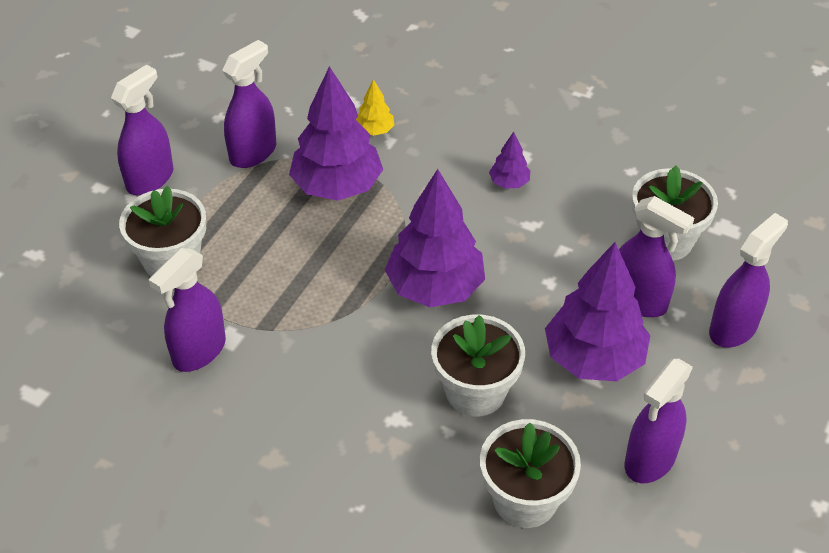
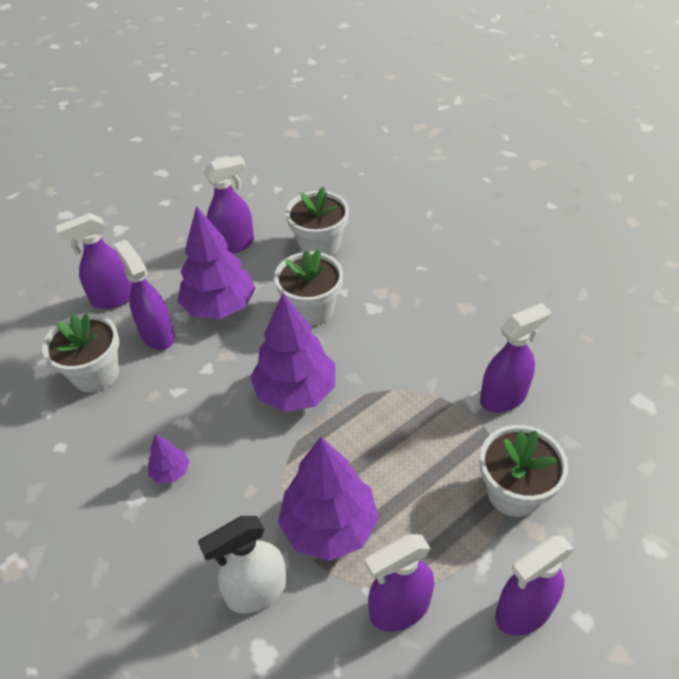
camera: 155 degrees left, 0 degrees up
yellow tree [356,79,394,136] -> white spray bottle [198,516,287,613]

